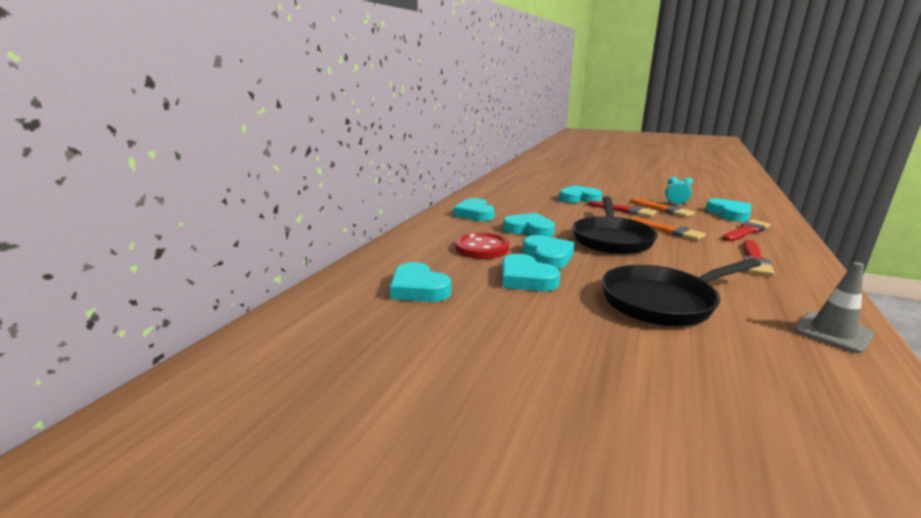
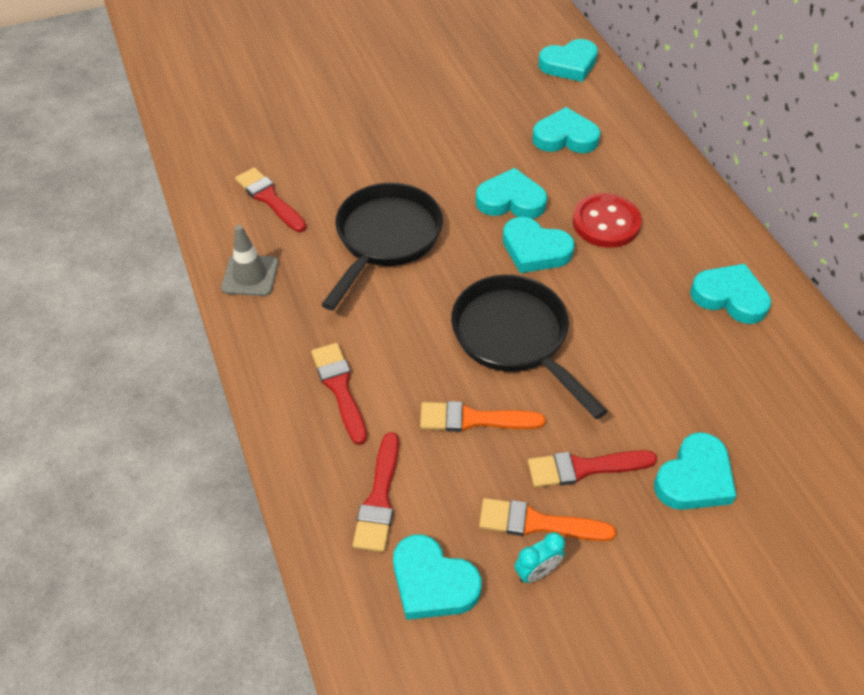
camera: 135 degrees right, 30 degrees up
turquoise heart [503,213,555,237] -> turquoise heart moved to [538,39,598,82]
none -> red brush [235,167,307,232]

